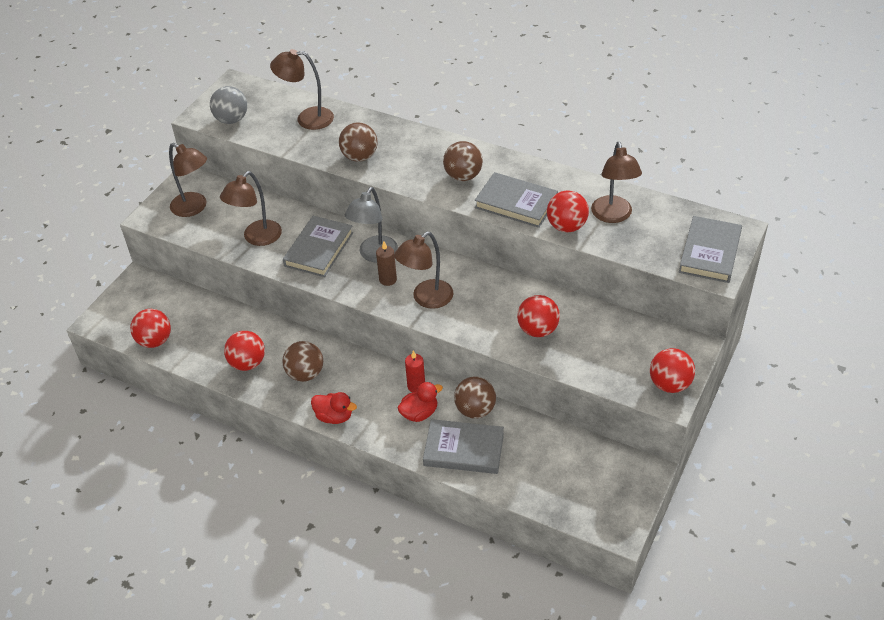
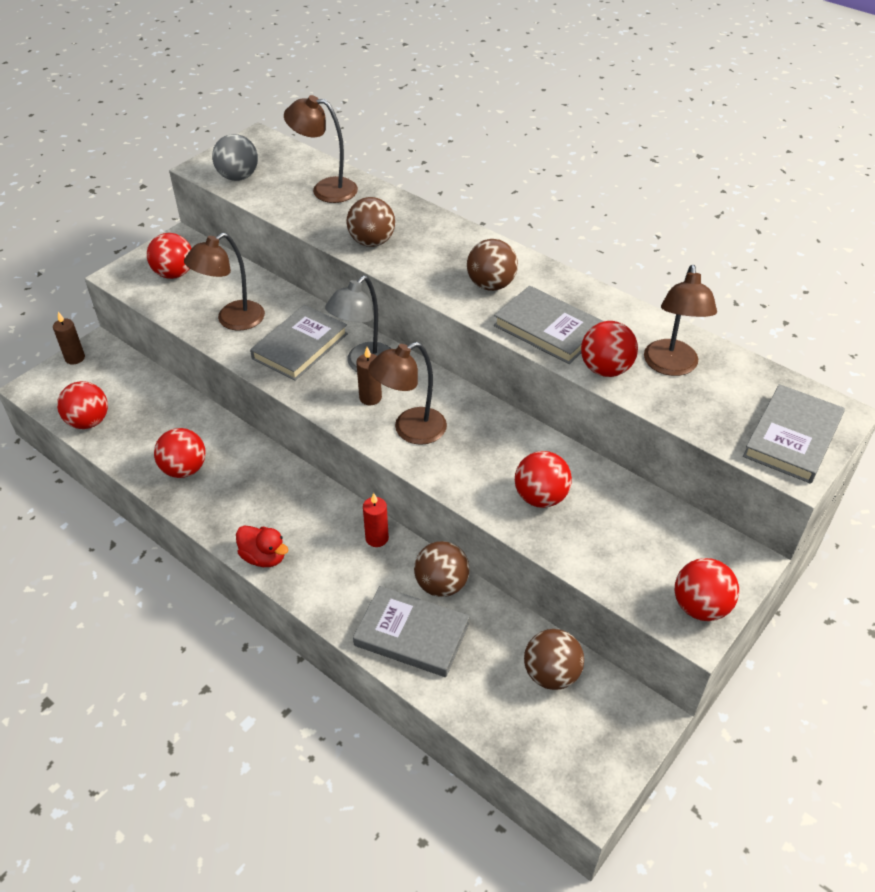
camera: 10 degrees right, 0 degrees up
brown lamp [169,143,207,217] -> red ball [147,233,192,279]
brown ball [283,341,323,382] -> brown ball moved to [524,629,584,690]
red duck [398,382,443,422] -> none
none -> brown candle [53,312,85,365]

